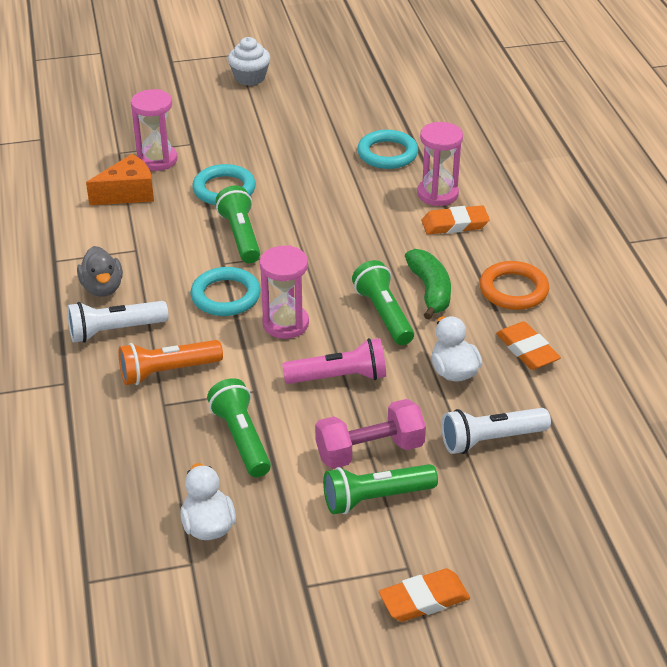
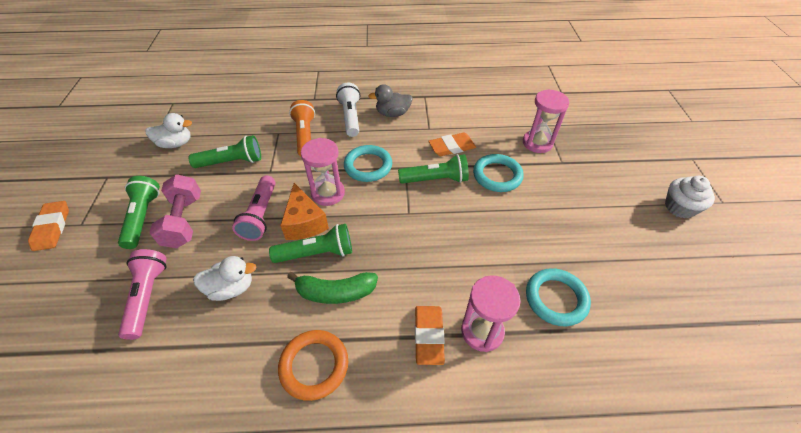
camera: 100 degrees right, 10 degrees up
orange cheese [86,154,154,205] -> orange cheese moved to [280,183,329,240]
white flashlight [441,408,551,454] -> pink flashlight [118,249,167,340]
orange eraser [496,322,561,370] -> orange eraser moved to [428,133,476,156]

